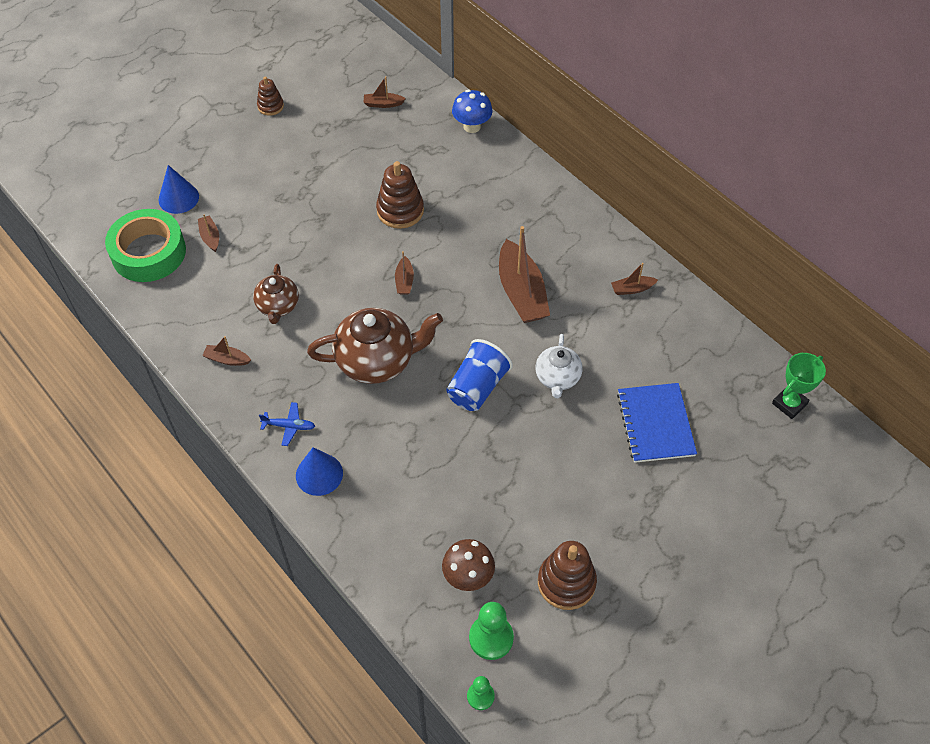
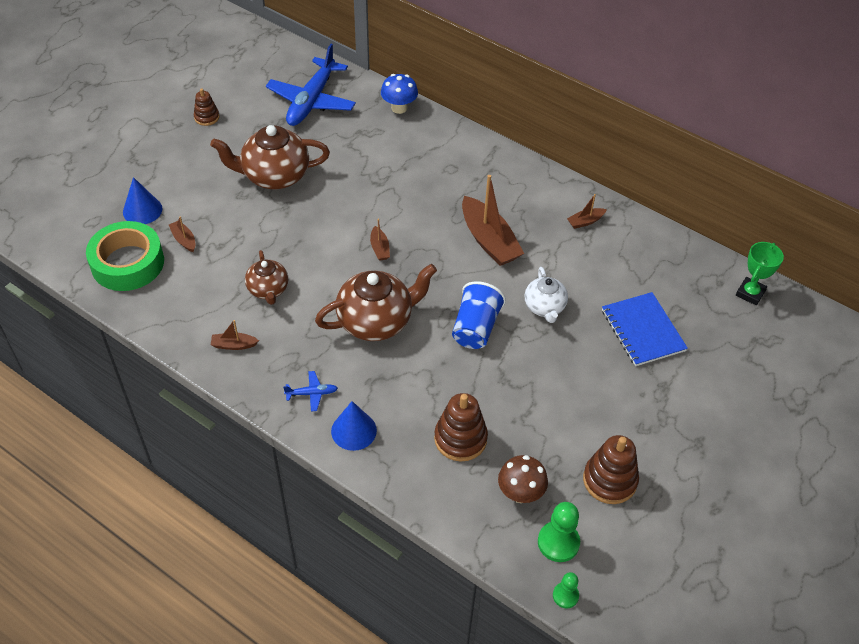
camera: 15 degrees left, 5 degrees down
brown boat [363,76,406,108] -> blue plane [266,44,356,126]
brown stacking toy [376,161,424,229] -> brown stacking toy moved to [434,393,488,462]
none -> brown teapot [210,125,330,189]

